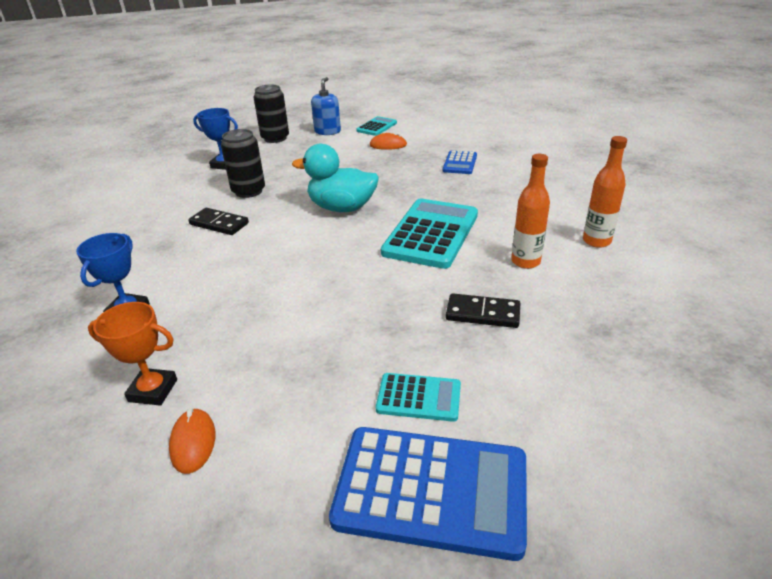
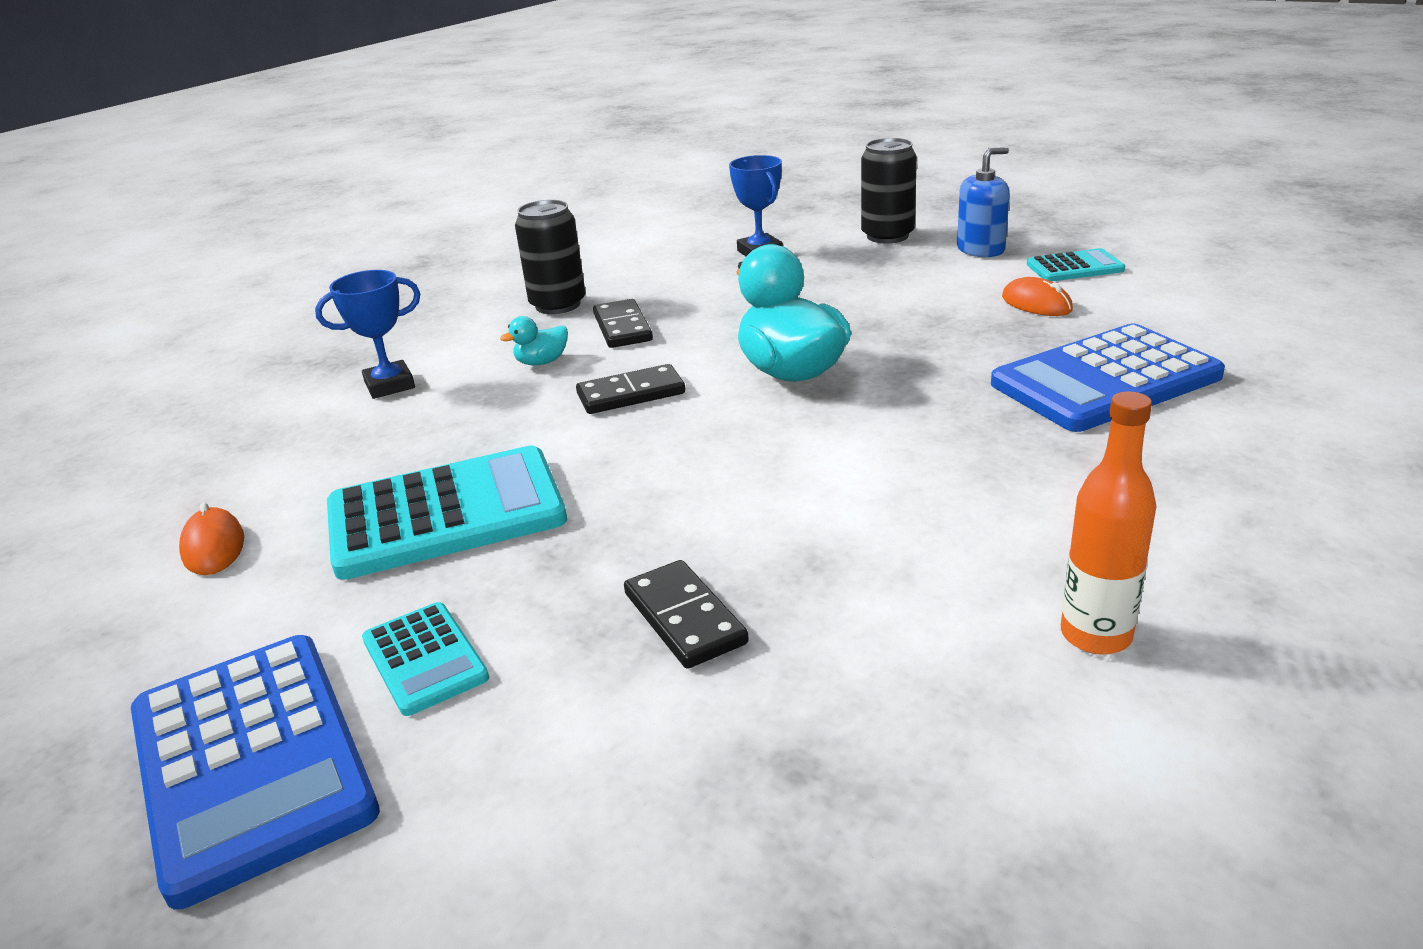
camera: 50 degrees right, 5 degrees down
orange trophy [88,302,177,406] -> none
orange mouse [169,408,215,474] -> orange mouse turned 60 degrees counterclockwise [179,503,244,575]
black can [221,129,265,198] -> black can moved to [515,200,585,314]
turquoise calculator [381,198,478,269] -> turquoise calculator moved to [327,446,567,580]
blue calculator [443,151,477,174] -> blue calculator [991,324,1225,432], size x1.94
orange bottle [511,154,550,269] -> none
none -> turquoise duck [500,316,568,366]
none -> black domino [576,364,685,414]

